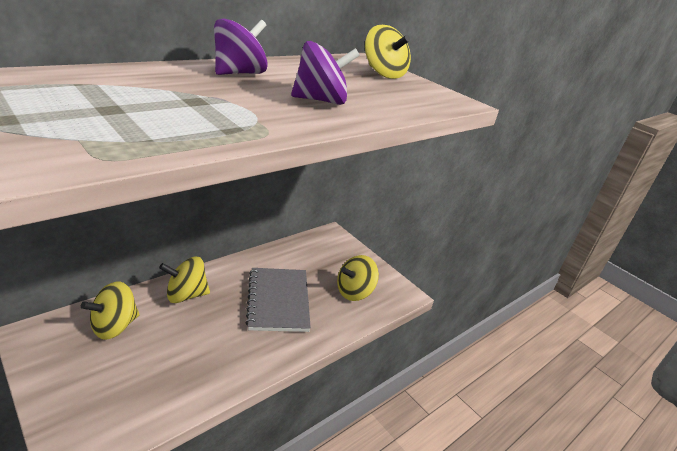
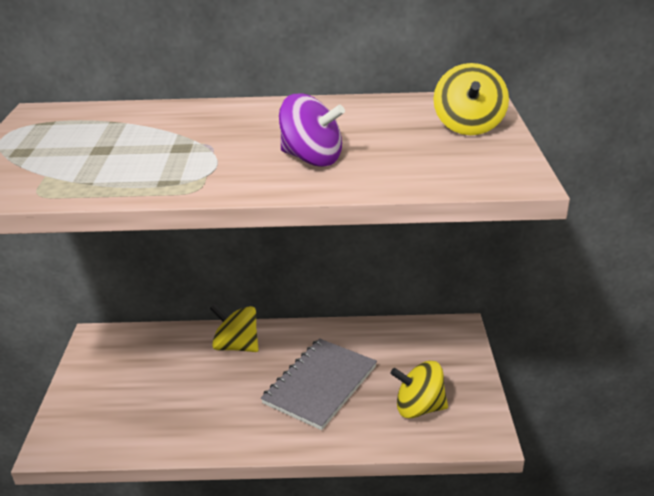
camera: 45 degrees right, 0 degrees up
yellow spinning top [81,281,140,340] -> none
purple spinning top [214,19,268,75] -> none

